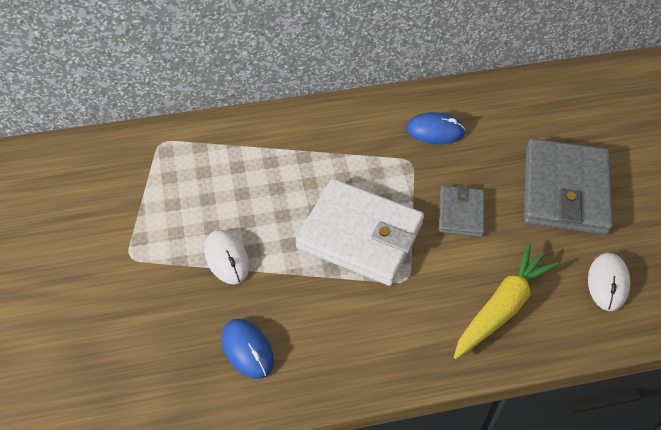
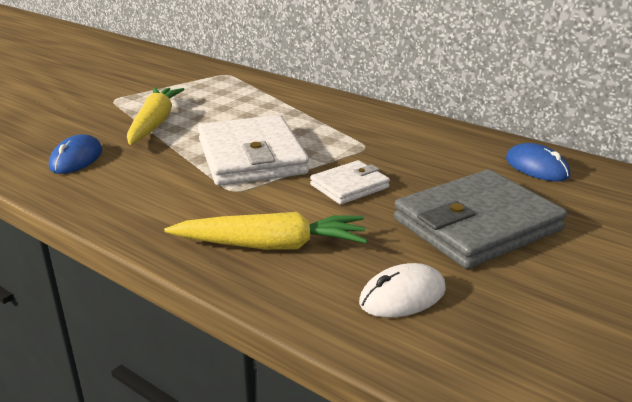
camera: 50 degrees right, 25 degrees down
white mouse [204,230,250,284] -> yellow carrot [127,87,185,145]
blue mouse [406,112,466,144] -> blue mouse moved to [506,143,570,181]
grey wallet [439,185,484,237] -> white wallet [310,160,390,205]

